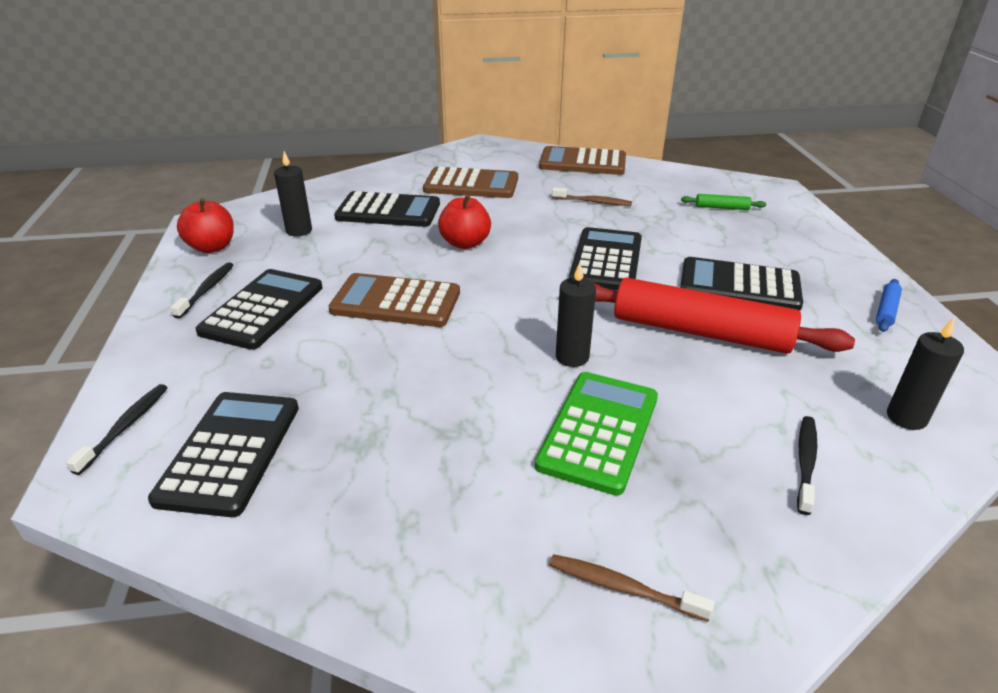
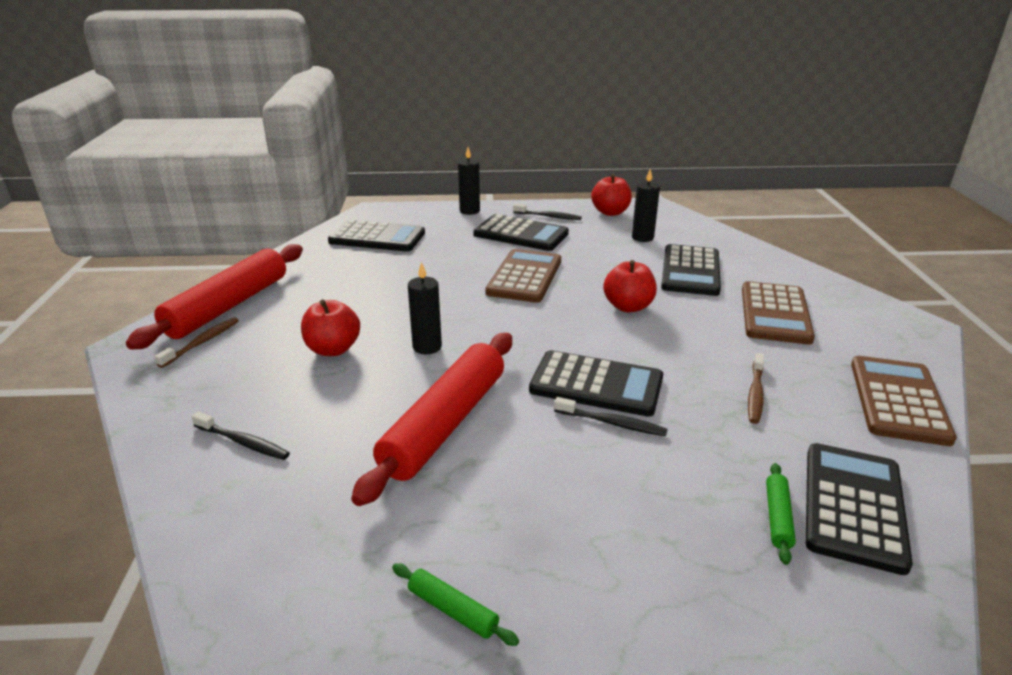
camera: 95 degrees right, 5 degrees down
black toothbrush [66,384,168,475] -> black toothbrush moved to [554,397,668,436]
green calculator [535,372,658,496] -> red apple [301,299,360,356]
black calculator [680,257,803,311] -> black calculator moved to [806,443,913,575]
blue rolling pin [876,279,902,332] -> green rolling pin [392,563,519,646]
black candle [887,318,964,430] -> black candle moved to [458,147,480,215]
none -> red rolling pin [126,244,303,350]

